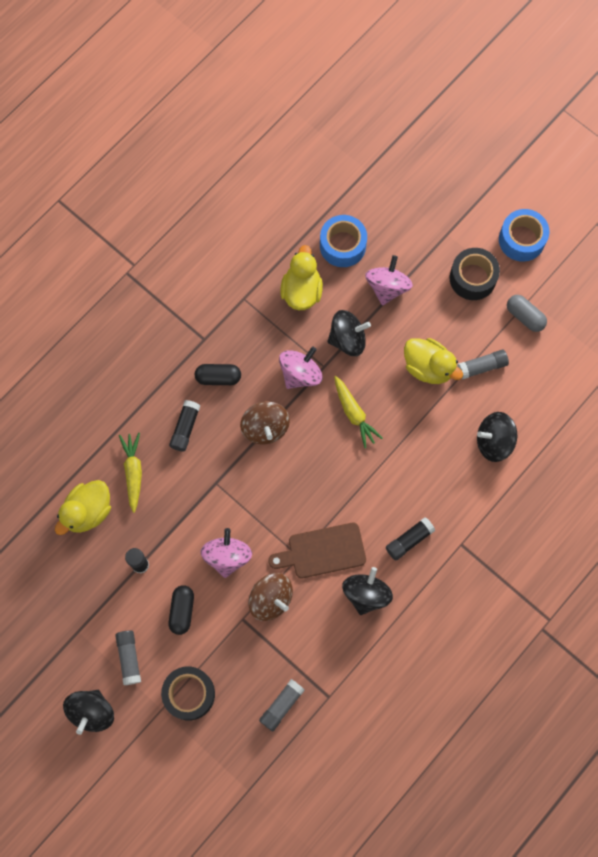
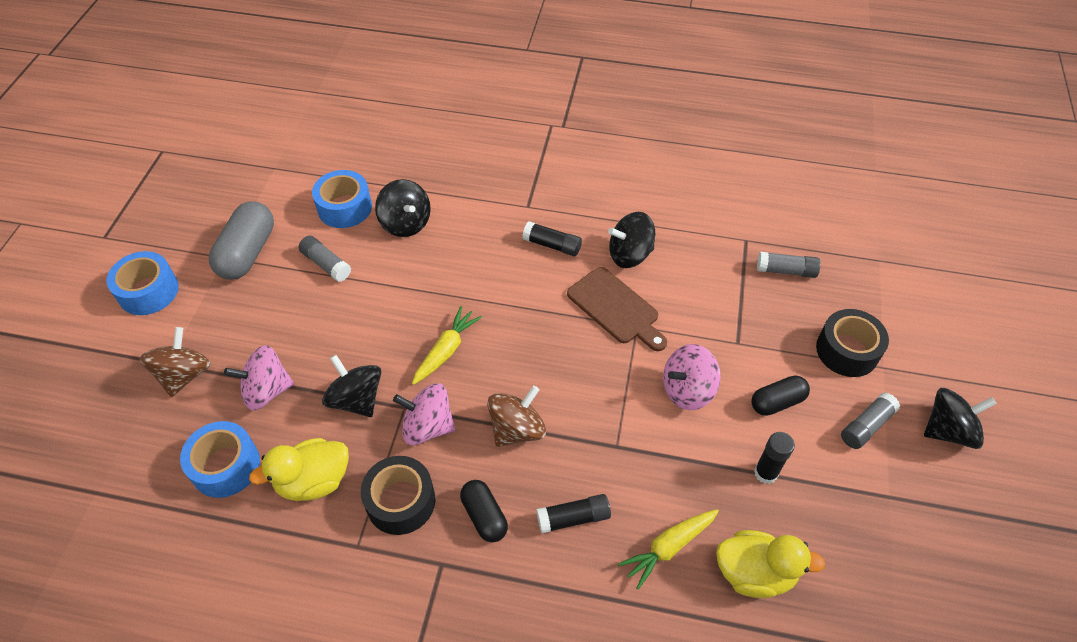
camera: 120 degrees left, 20 degrees down
brown spinning top [248,573,293,621] -> brown spinning top moved to [140,327,211,397]
yellow duck [404,338,463,384] -> none
black tape [450,248,500,300] -> black tape moved to [361,456,435,535]
grey capsule [507,295,547,332] -> grey capsule [209,201,274,280], size x1.65
none -> blue tape [312,170,372,228]

